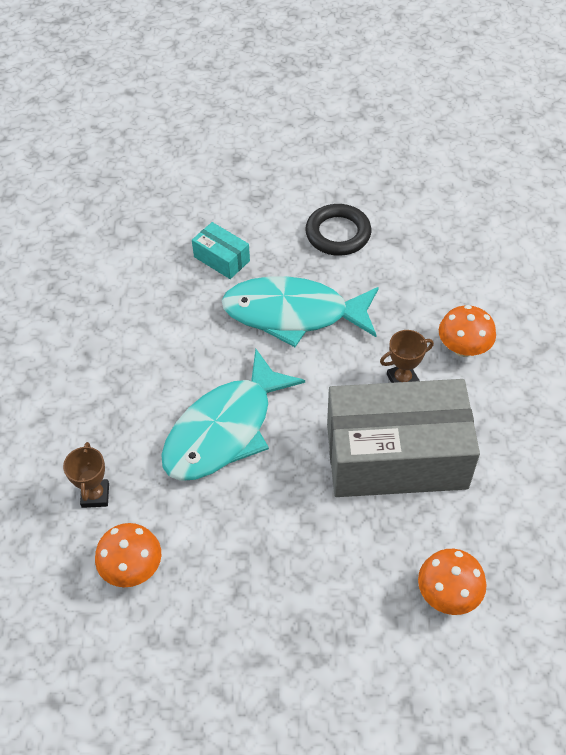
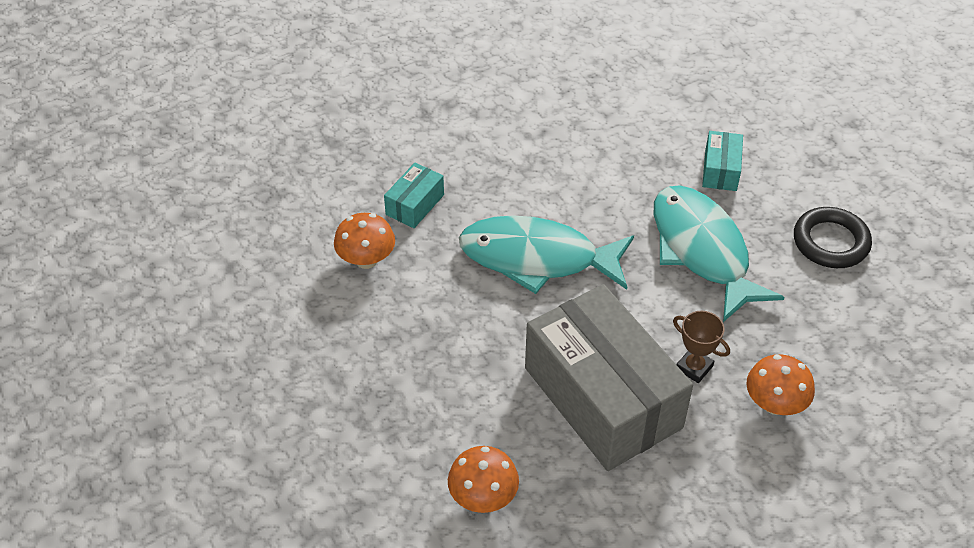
camera: 60 degrees right, 5 degrees down
brown trophy [63,442,109,508] -> turquoise box [384,163,444,228]

